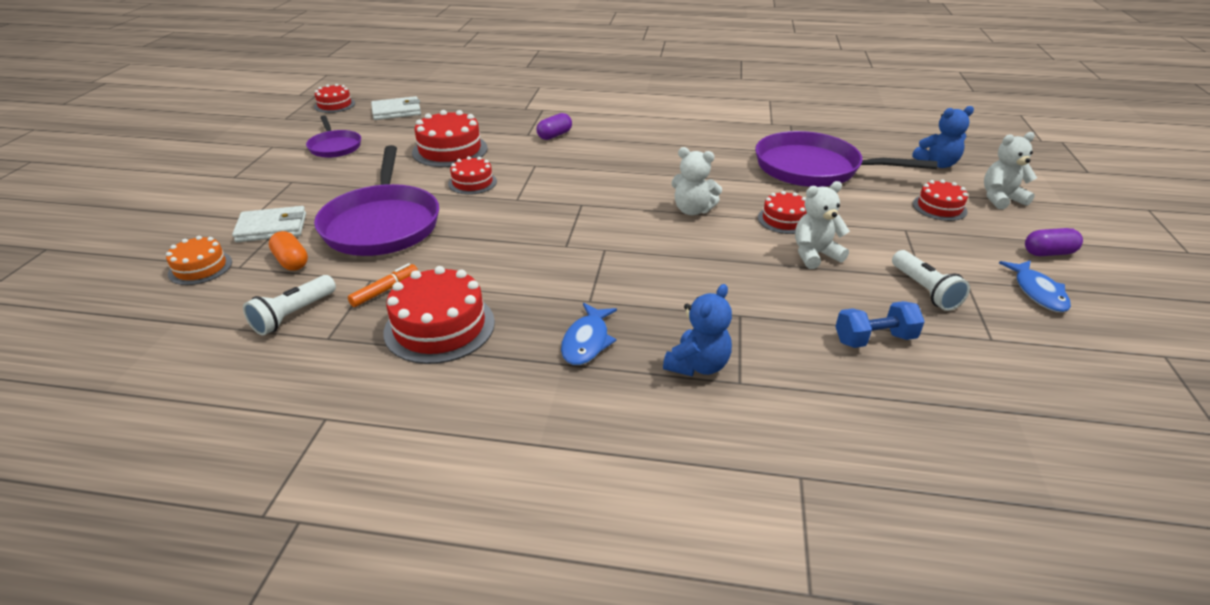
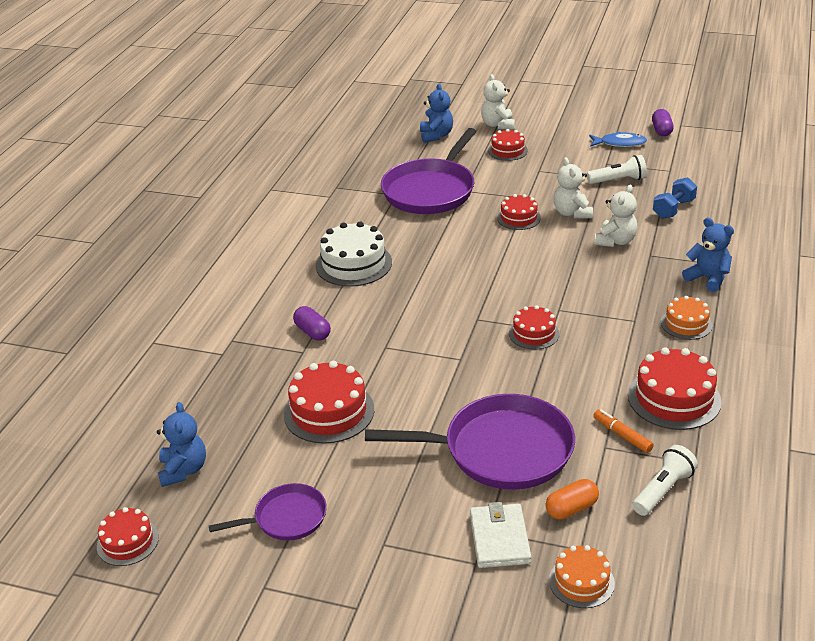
camera: 80 degrees left, 0 degrees up
white flashlight [243,275,336,335] -> white flashlight turned 90 degrees counterclockwise [632,445,698,516]
white wallet [371,96,421,120] -> blue teddy bear [157,402,206,487]
red cake [448,156,497,195] -> red cake moved to [509,305,559,350]
blue fish [561,303,617,365] -> orange cake [661,296,712,340]
white teddy bear [671,147,722,215] -> white teddy bear moved to [594,185,637,247]
blue dumbbell [835,301,925,348] -> blue dumbbell turned 45 degrees clockwise [653,177,697,219]
purple capsule [1025,228,1083,256] -> purple capsule moved to [652,109,674,136]
none -> white cake [316,221,392,287]

